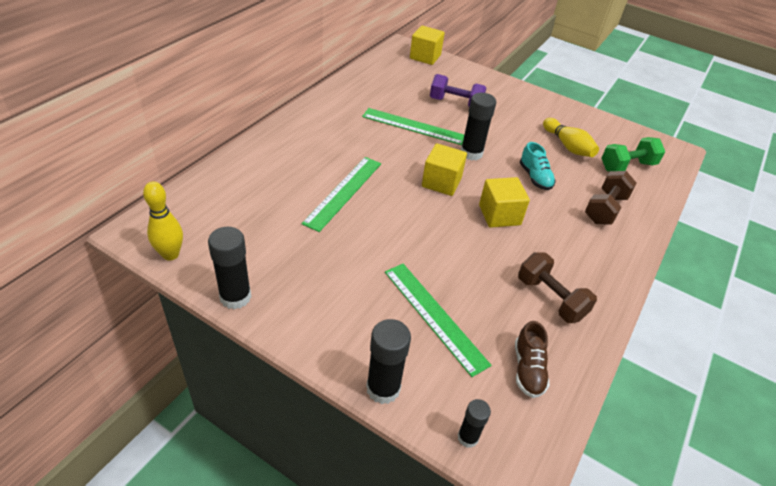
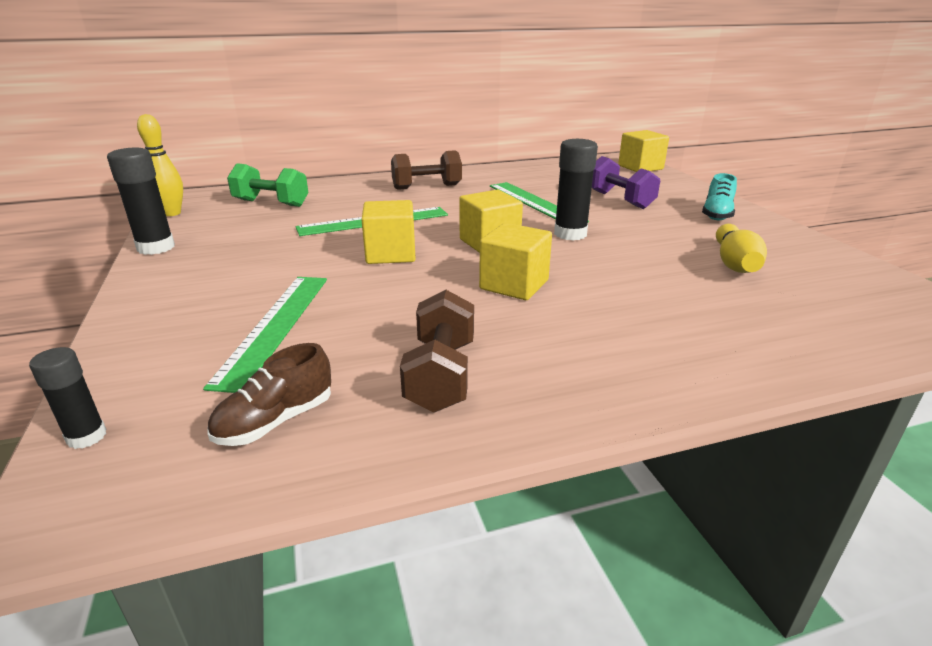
camera: 45 degrees right, 15 degrees down
black glue stick [366,319,411,404] -> none
turquoise shoe [520,142,556,190] -> turquoise shoe moved to [702,173,737,220]
brown dumbbell [585,171,637,225] -> brown dumbbell moved to [391,150,462,190]
green dumbbell [602,137,665,172] -> green dumbbell moved to [227,163,308,207]
none -> yellow cube [361,200,416,264]

